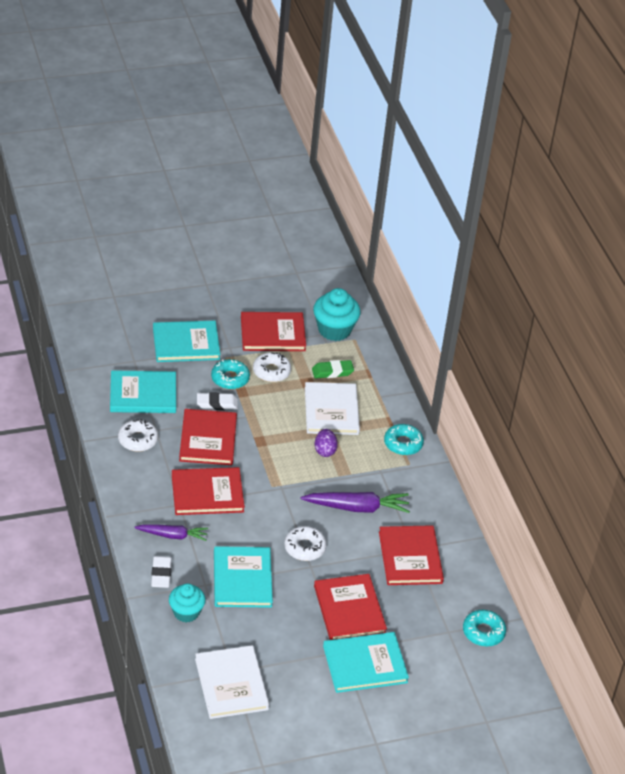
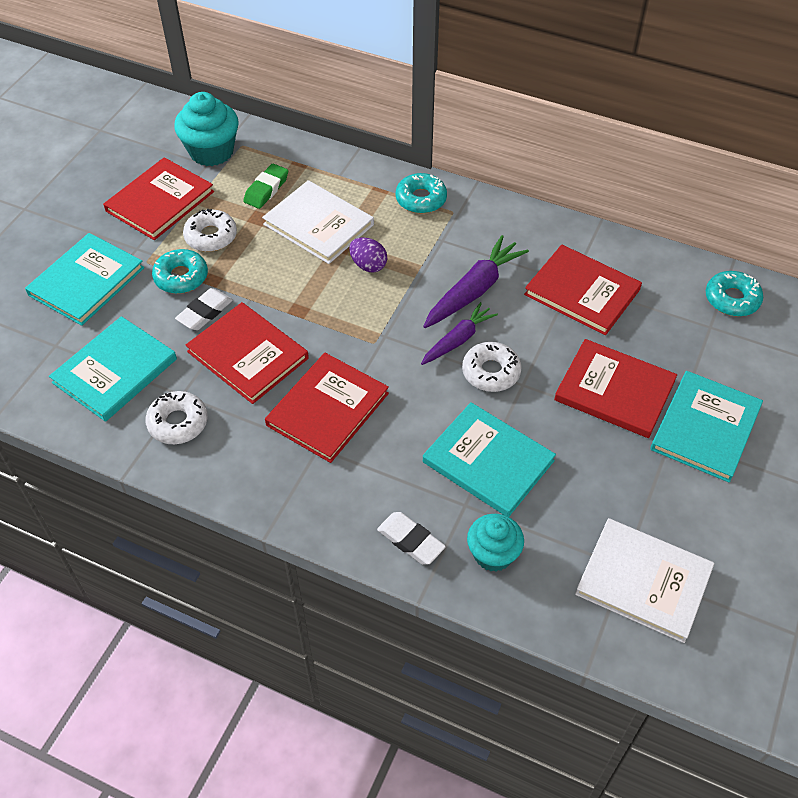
camera: 45 degrees left, 10 degrees up
purple carrot [135,524,208,541] -> purple carrot moved to [421,302,498,365]

